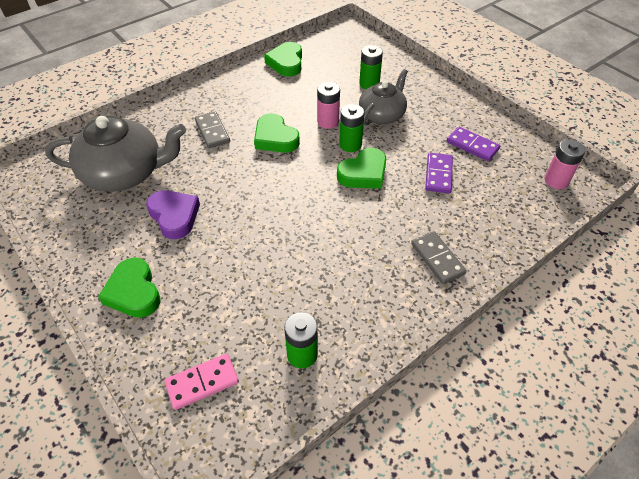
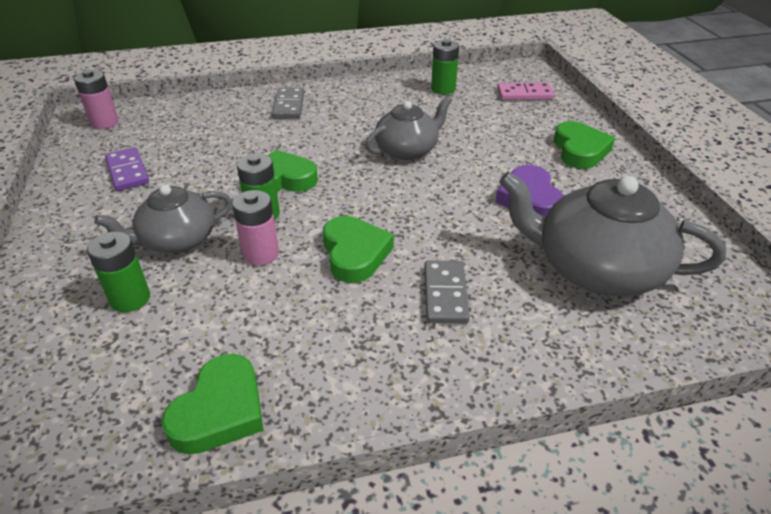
camera: 155 degrees left, 10 degrees down
purple domino [425,153,453,193] -> none
none -> grey teapot [365,96,452,160]

